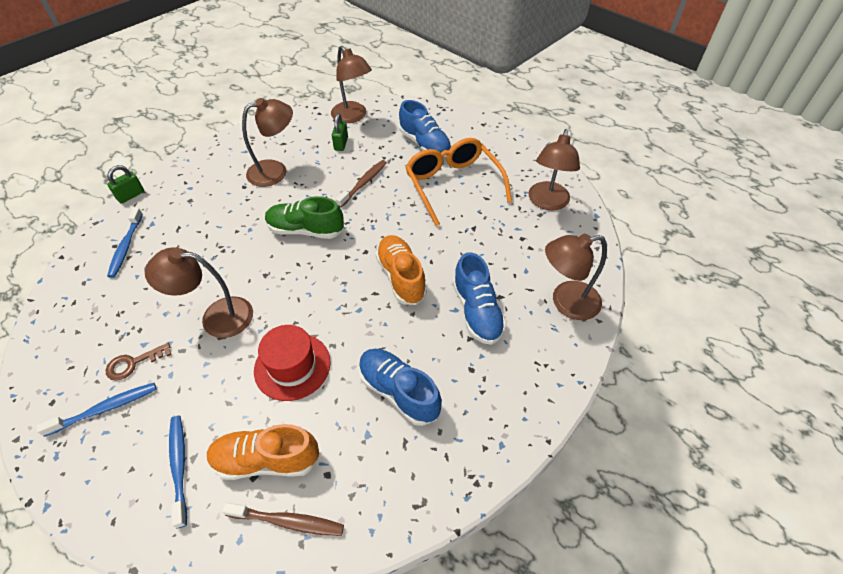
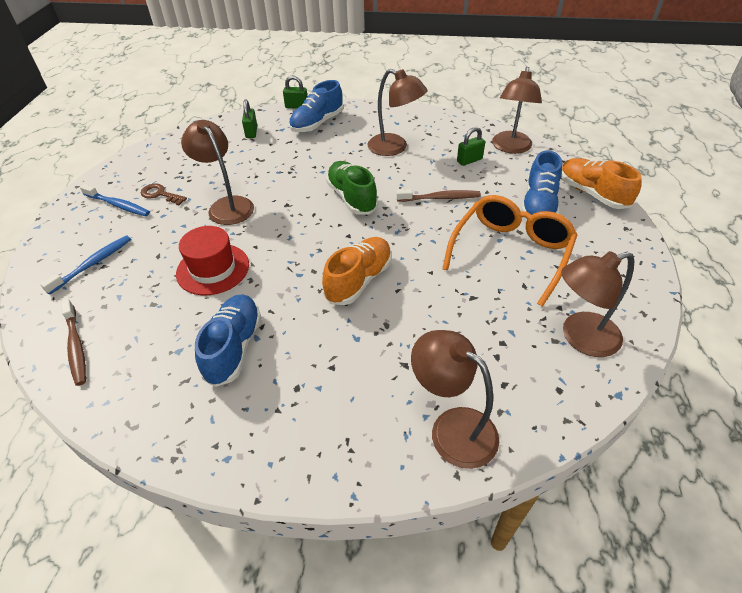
camera: 55 degrees right, 5 degrees down
blue toothbrush [107,208,143,278] -> green padlock [242,99,257,138]
orange shoe [207,424,320,480] -> orange shoe moved to [561,158,642,209]
blue shoe [453,252,506,345] -> blue shoe moved to [289,80,343,133]

